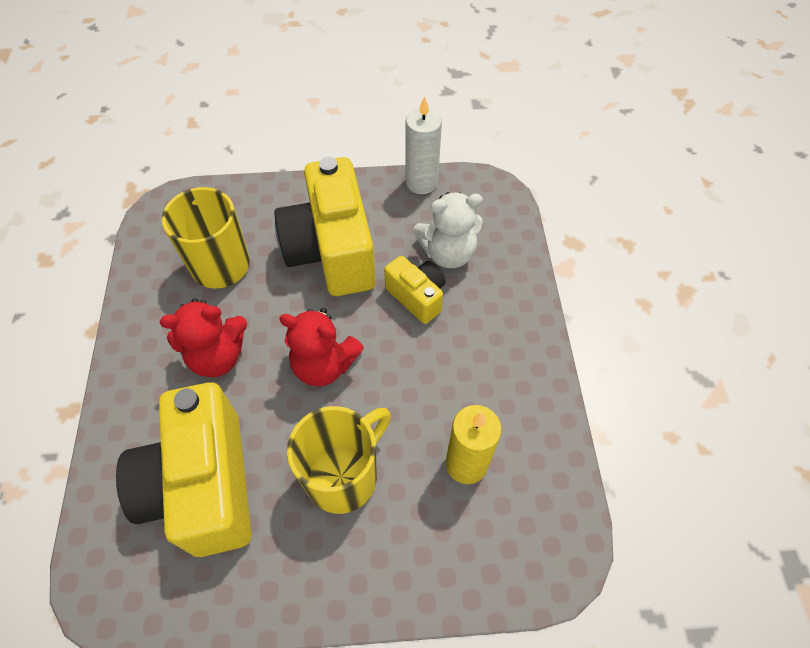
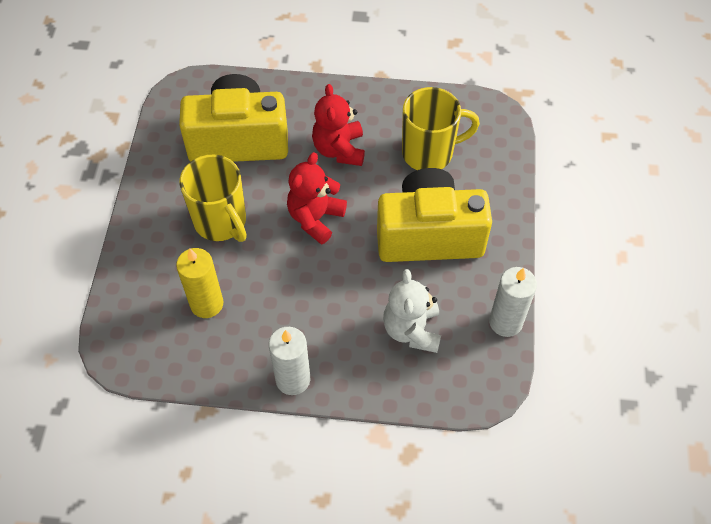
camera: 100 degrees right, 0 degrees up
yellow camera [384,256,446,324] -> none
none -> white candle [269,327,310,395]

